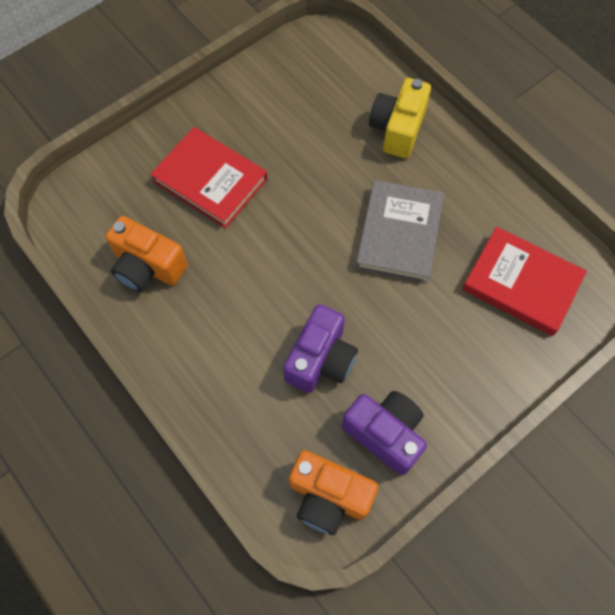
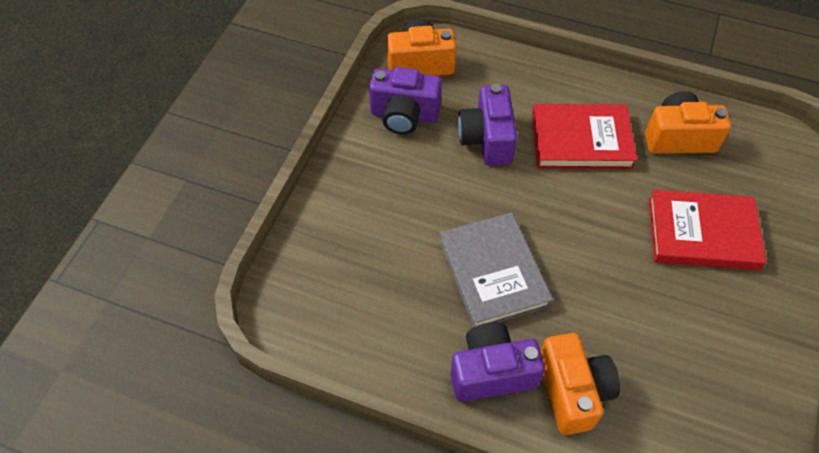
camera: 150 degrees right, 10 degrees down
yellow camera [369,78,431,158] -> orange camera [541,333,620,435]
red book [462,227,587,336] -> red book moved to [532,104,637,169]
none -> purple camera [451,322,545,402]

